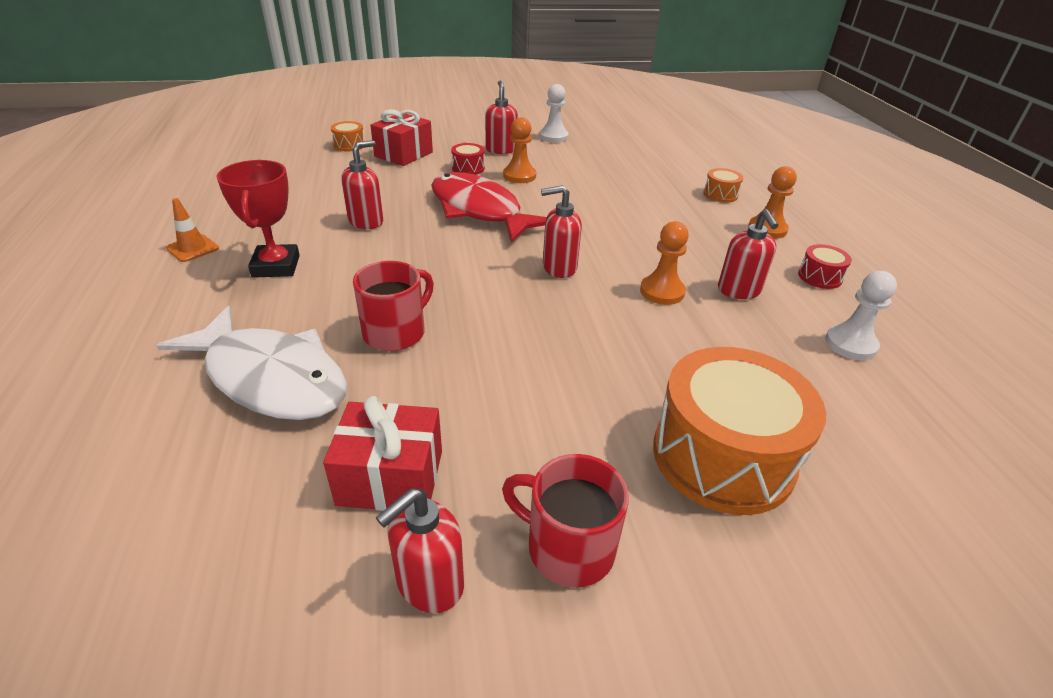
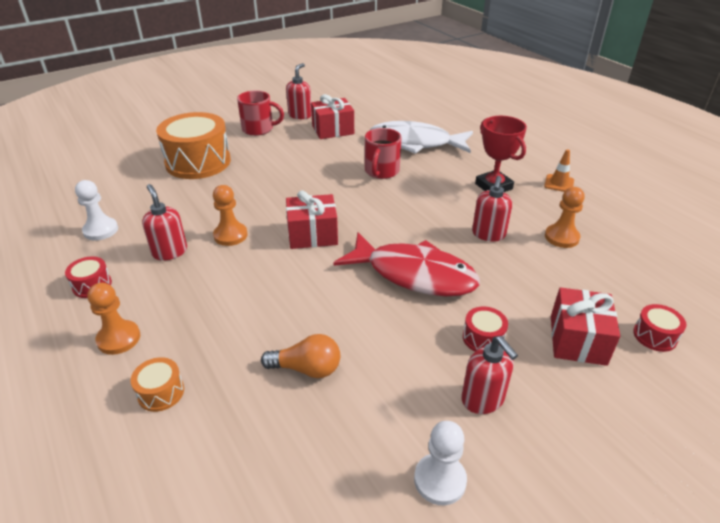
camera: 160 degrees right, 0 degrees up
orange drum [331,121,364,151] -> red drum [633,304,686,352]
orange pawn [503,117,536,183] -> orange pawn moved to [545,187,585,248]
red soap dispenser [541,185,582,278] -> red gift [286,190,338,249]
none -> orange light bulb [261,334,340,378]

